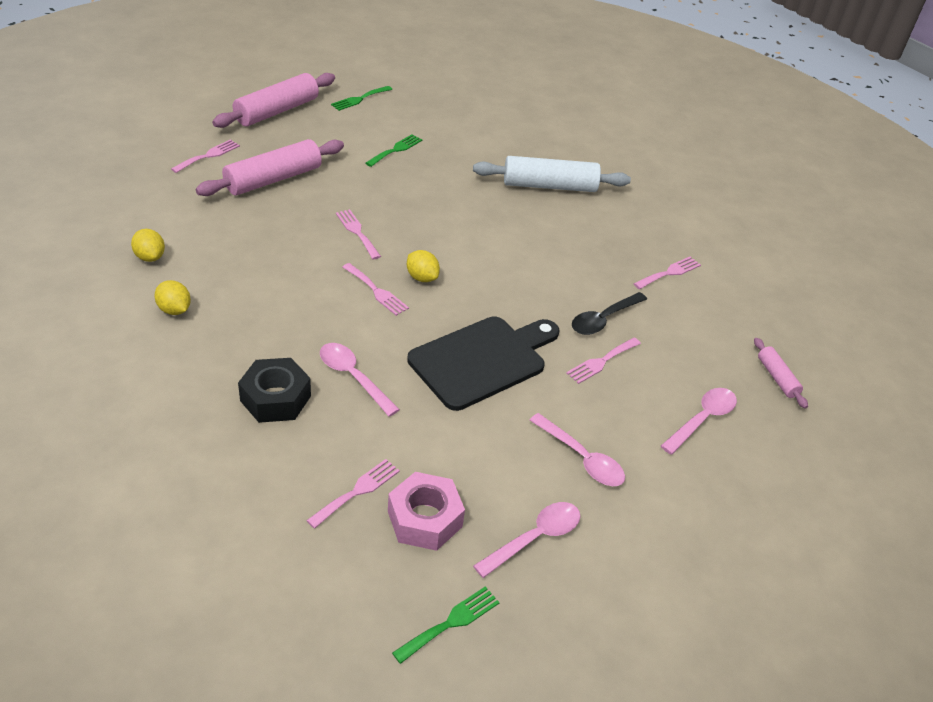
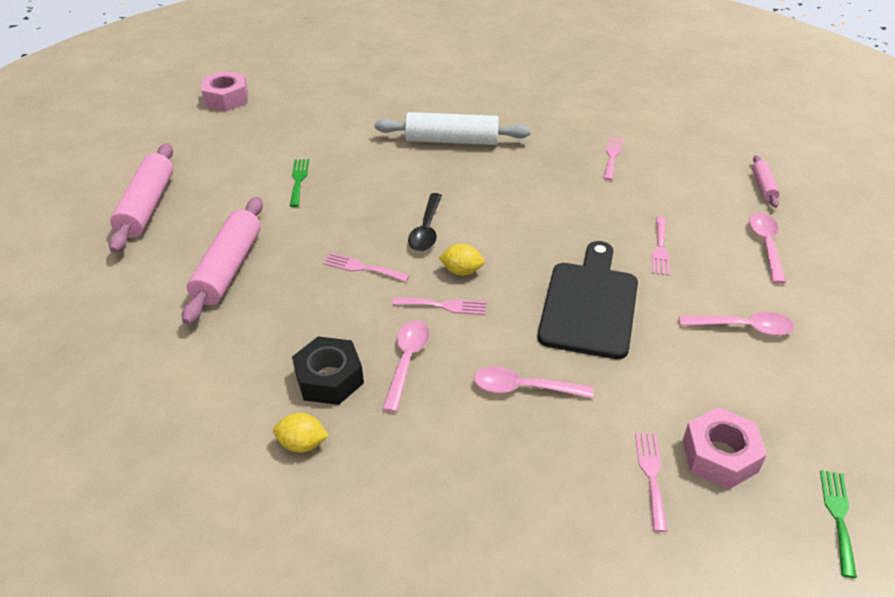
camera: 35 degrees left, 0 degrees up
yellow lemon [131,229,165,262] -> none
pink fork [171,139,240,173] -> none
black nut [238,358,311,423] -> black nut moved to [292,336,364,405]
green fork [331,86,392,111] -> none
white rolling pin [473,156,631,192] -> white rolling pin turned 45 degrees clockwise [375,112,530,145]
pink spoon [473,502,580,578] -> pink spoon moved to [382,321,430,412]
black spoon [572,292,647,335] -> black spoon moved to [408,193,442,251]
pink rolling pin [754,338,808,409] -> pink rolling pin turned 60 degrees clockwise [752,155,780,208]
none -> pink nut [201,71,248,111]

